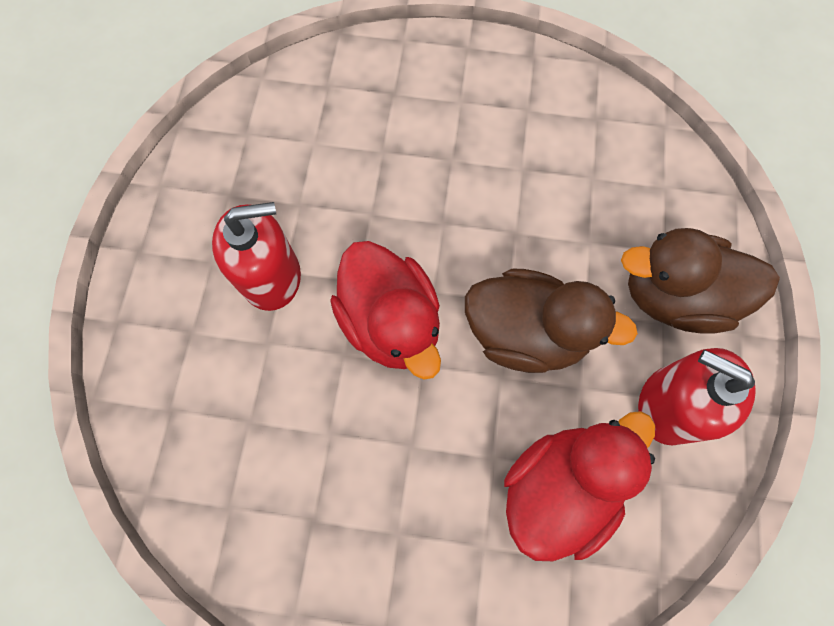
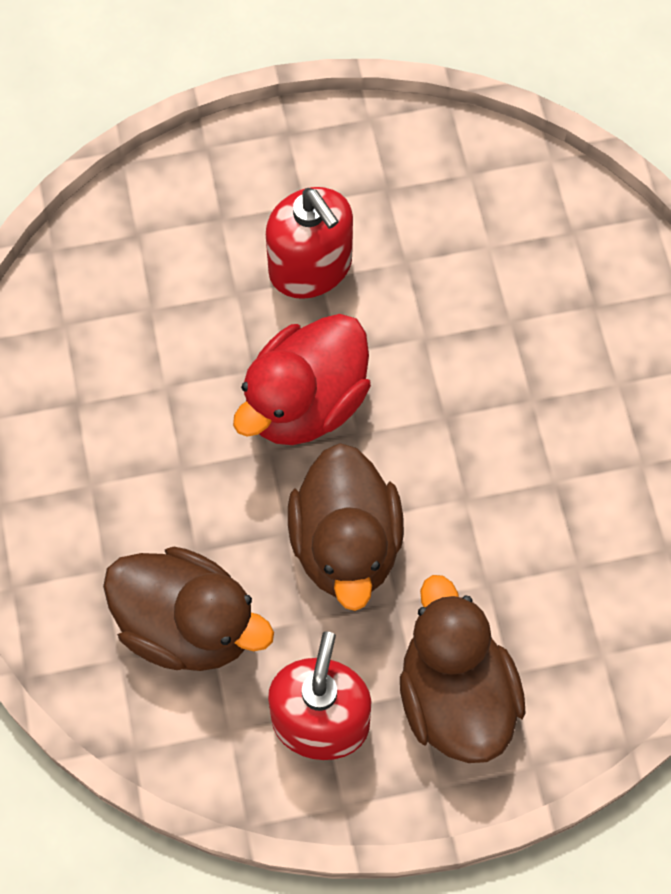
camera: 70 degrees right, 5 degrees down
red duck [504,411,655,561] -> brown duck [103,547,274,671]

